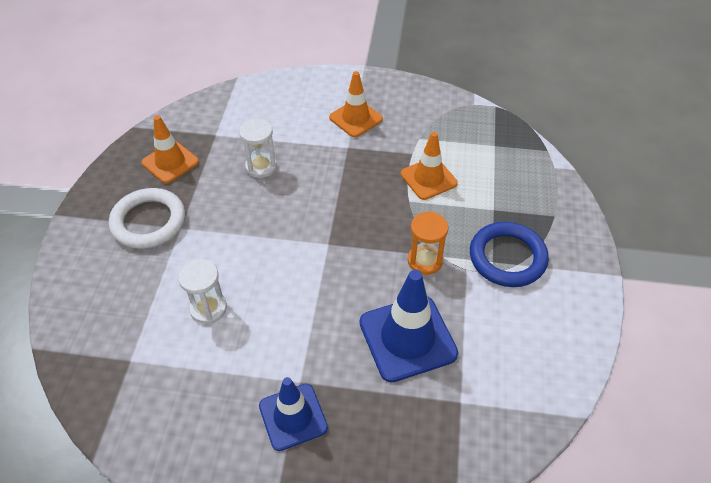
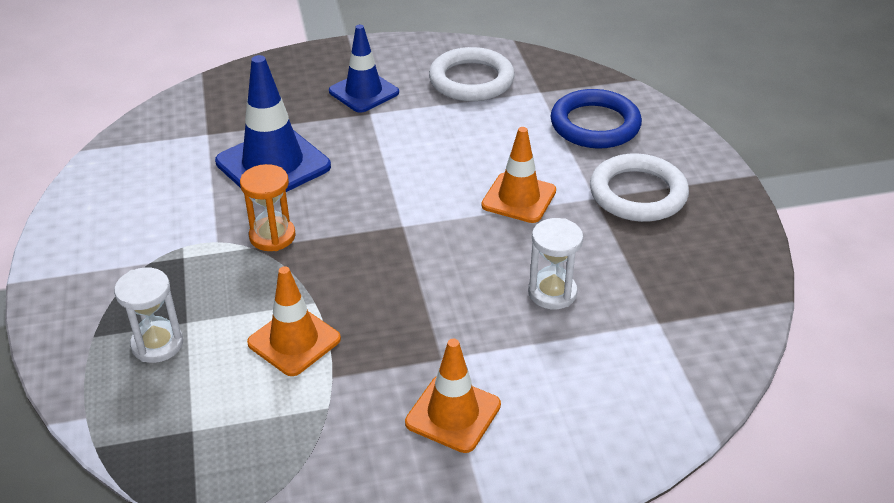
camera: 160 degrees right, 10 degrees down
orange traffic cone [141,115,199,184] -> orange traffic cone moved to [481,127,556,223]
white hourglass [178,259,227,324] -> white hourglass moved to [114,267,183,363]
blue ring [470,222,549,287] -> blue ring moved to [550,89,642,149]
none -> white ring [429,47,515,101]

